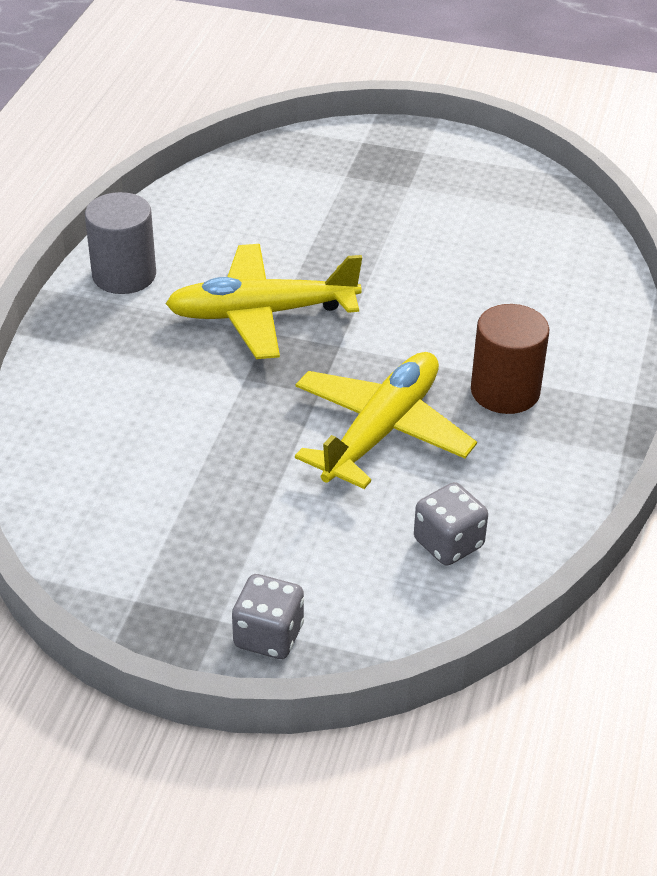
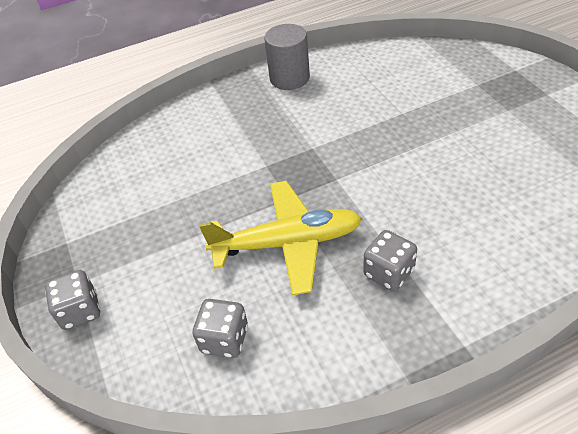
camera: 55 degrees right, 5 degrees up
yellow plane [165,244,362,359] -> none
brown cylinder [471,304,550,414] -> grey dice [363,230,417,291]

